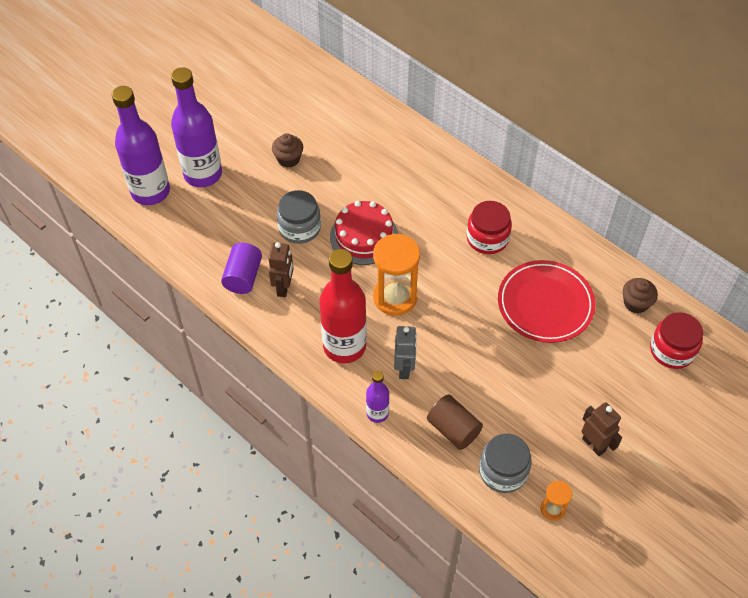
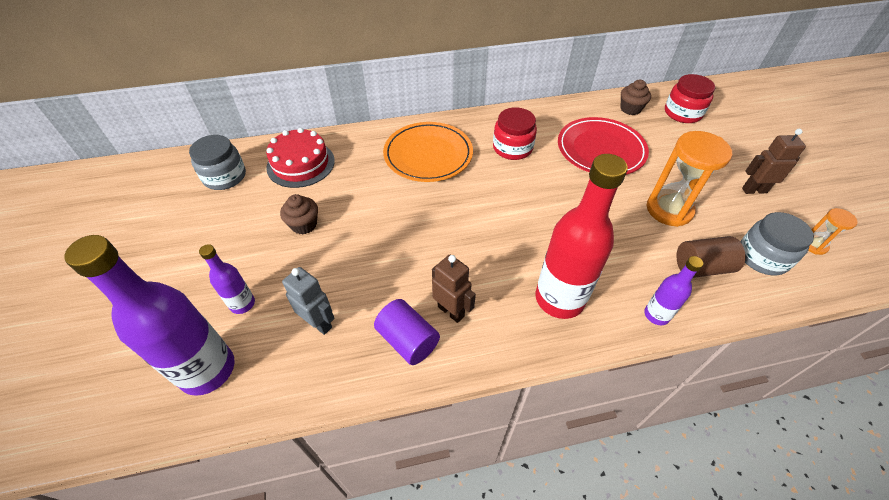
camera: 55 degrees left, 5 degrees down
purple bottle [171,67,222,187] -> purple bottle [199,244,255,314], size x0.50
grey jar [277,190,321,244] -> grey jar moved to [189,135,246,190]
red cake [330,201,398,265] -> red cake moved to [266,128,335,188]
orange hourglass [373,234,420,316] -> orange hourglass moved to [647,131,732,227]
grey robot [394,326,417,379] -> grey robot moved to [282,267,335,335]
none -> orange plate [383,122,473,182]

